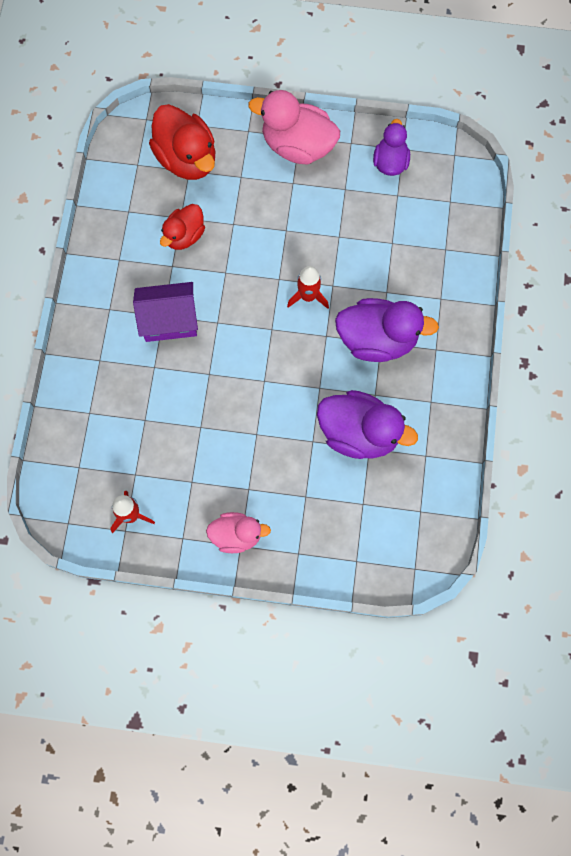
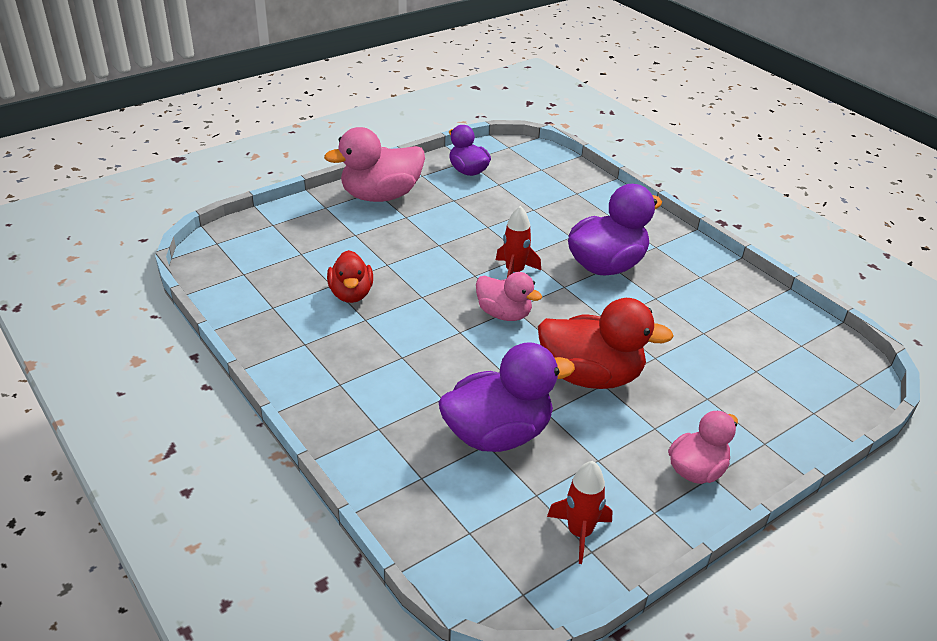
camera: 45 degrees left, 35 degrees down
purple house [133,282,198,342] -> none
red duck [149,104,215,180] -> red duck moved to [538,298,674,389]
purple duck [317,390,418,459] -> purple duck moved to [439,342,575,452]
none -> pink duck [476,272,542,321]

